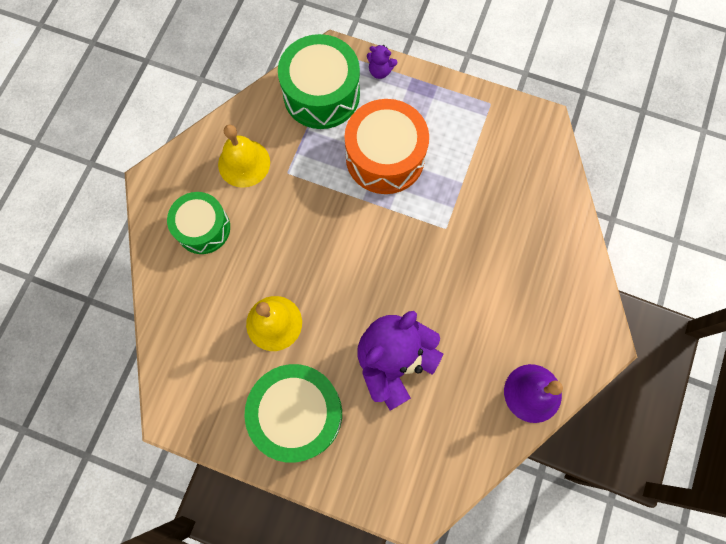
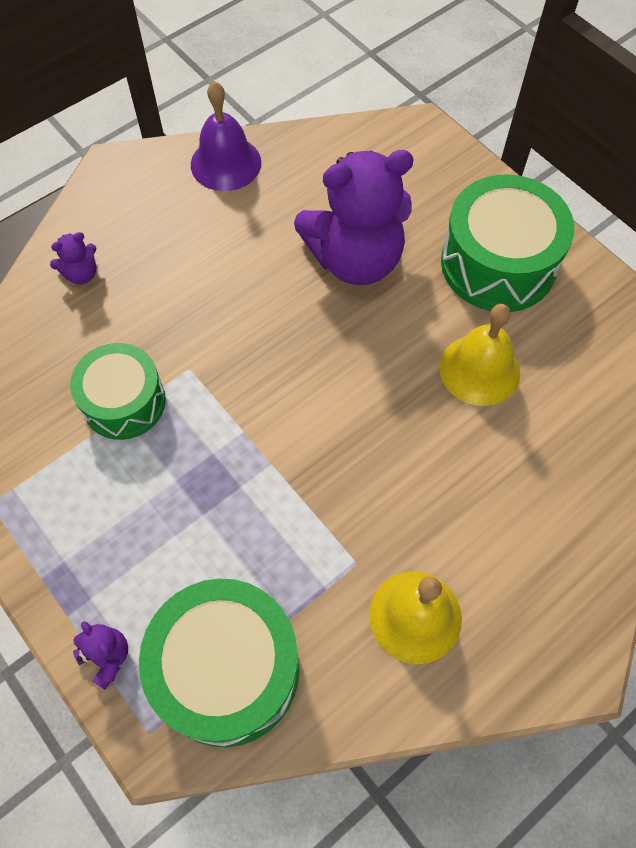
camera: 150 degrees left, 10 degrees down
green drum [167,192,230,254] -> green drum moved to [70,343,166,440]
orange drum [345,99,429,194] -> none
none -> purple teddy bear [50,232,96,284]

